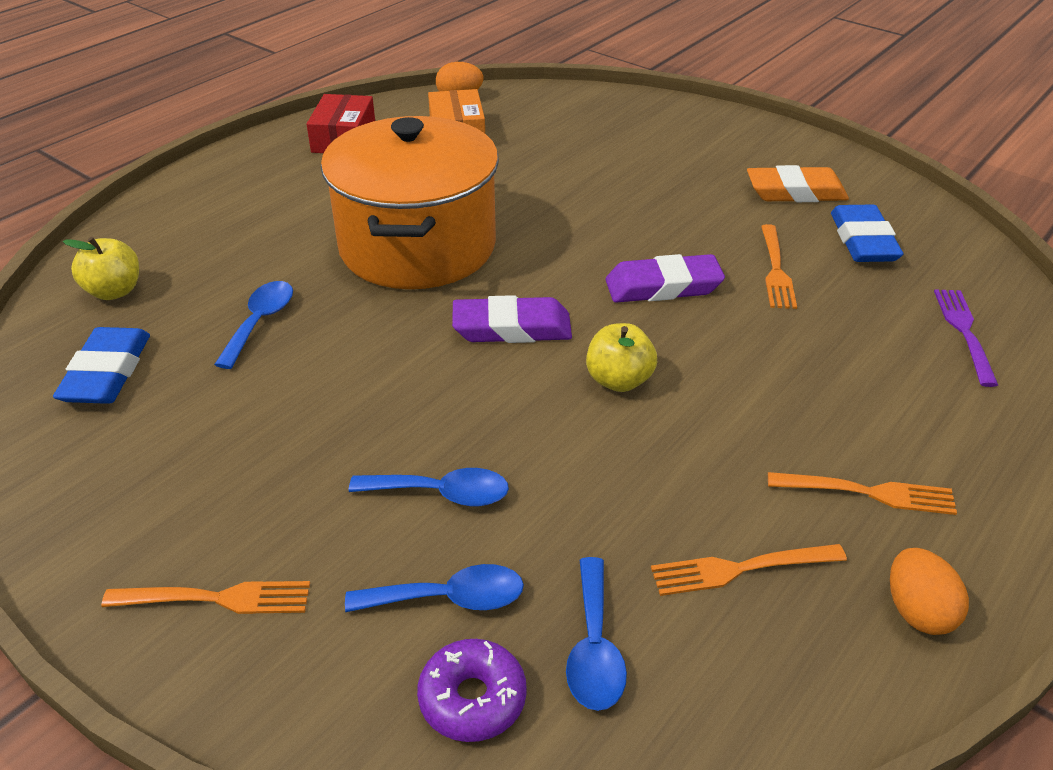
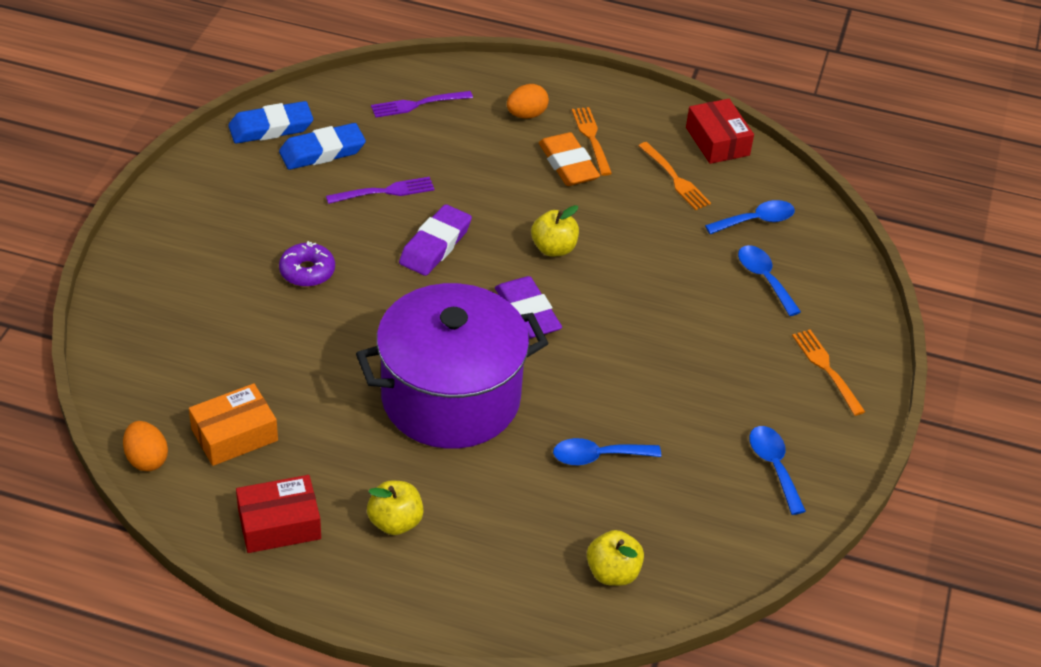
camera: 115 degrees left, 5 degrees up
blue eraser [53,327,150,404] -> blue eraser moved to [228,101,313,144]
orange pot [321,116,499,289] -> purple pot [356,283,548,449]
blue spoon [349,468,509,506] -> blue spoon moved to [749,426,806,515]
purple donut [417,639,527,742] -> purple donut moved to [279,241,335,287]
purple eraser [606,254,725,303] -> purple eraser turned 60 degrees clockwise [399,204,472,276]
orange eraser [747,165,849,202] -> orange eraser moved to [539,132,600,186]
orange fork [761,224,797,309] -> purple fork [326,177,435,204]
orange egg [890,548,969,635] -> orange egg moved to [507,84,549,119]
none -> yellow apple [367,481,424,535]
none -> red box [686,99,754,164]

